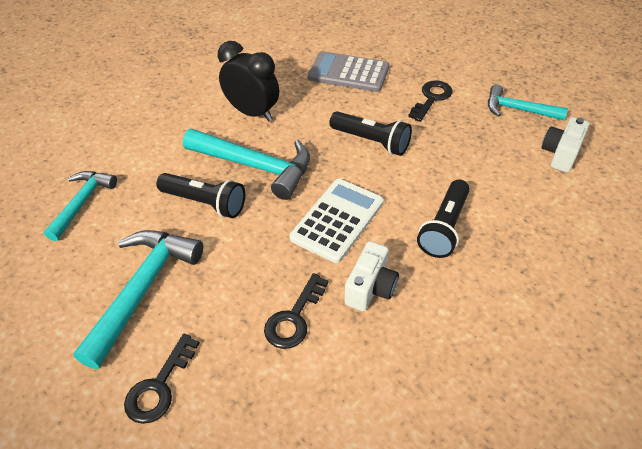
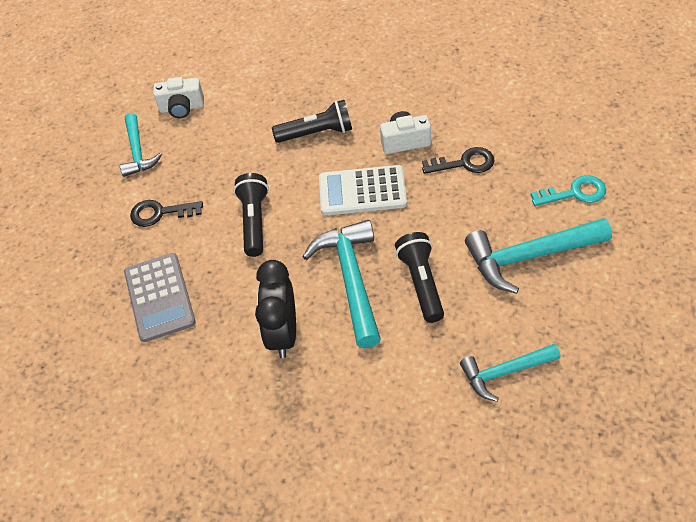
camera: 120 degrees left, 5 degrees up
black key [124,334,200,424] -> turquoise key [531,175,606,206]

